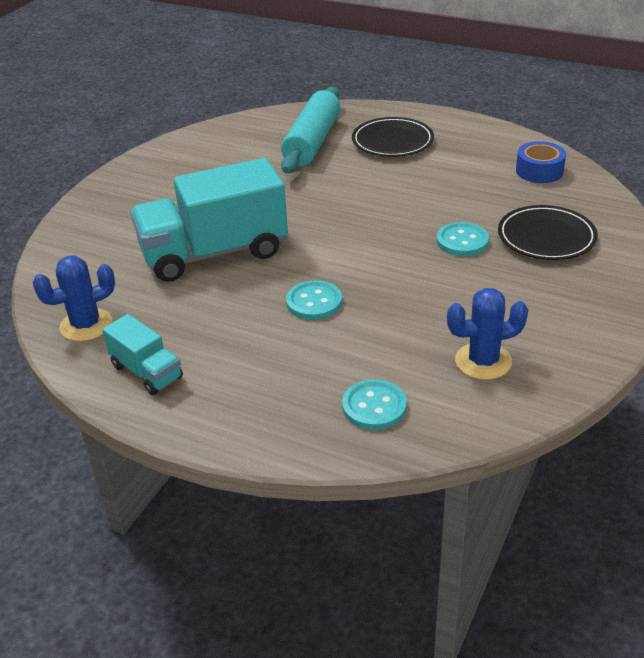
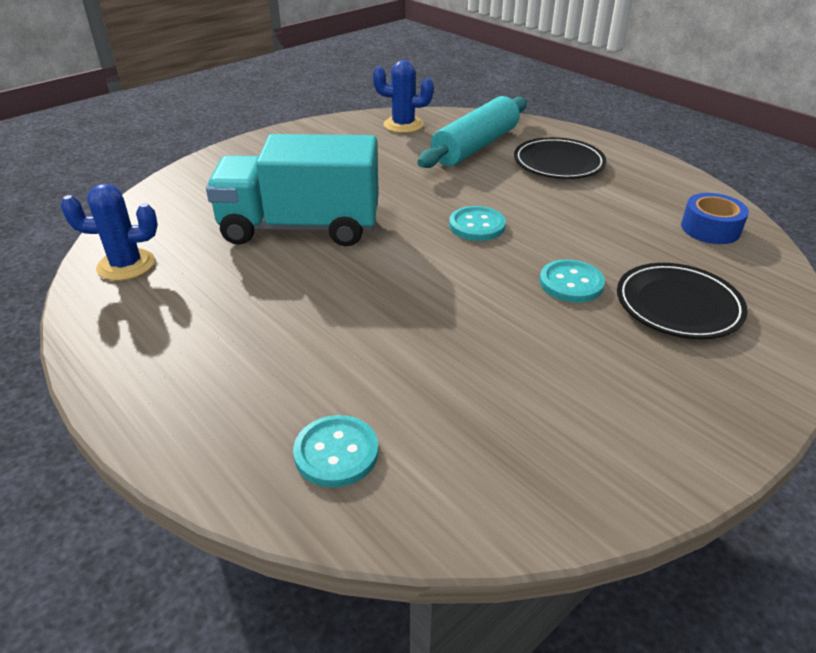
camera: 20 degrees right, 0 degrees up
turquoise truck [102,314,183,395] -> none
turquoise button [286,280,342,320] -> turquoise button moved to [449,206,506,241]
blue cactus [447,288,528,380] -> blue cactus moved to [373,60,434,133]

